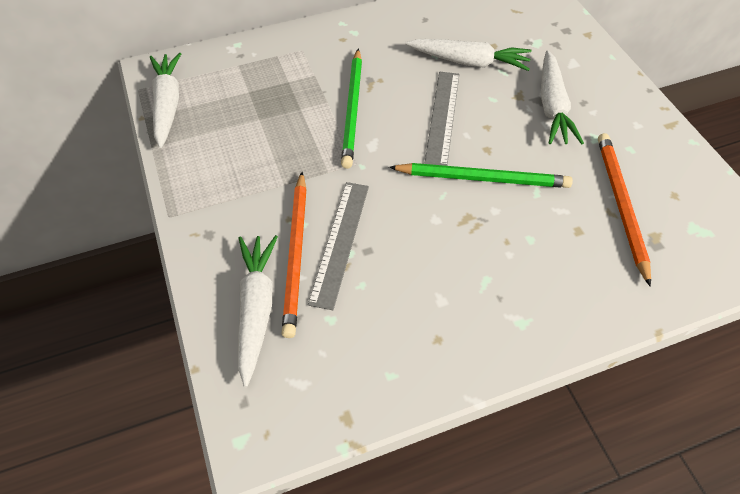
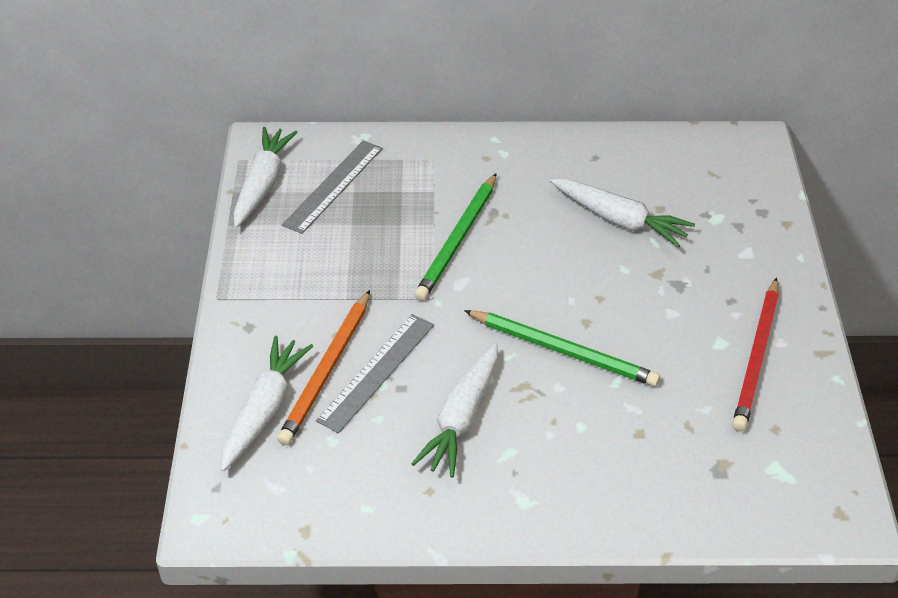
camera: 20 degrees right, 10 degrees down
grey ruler [424,72,460,166] -> grey ruler moved to [282,140,383,234]
white carrot [541,50,584,145] -> white carrot moved to [411,343,498,478]
orange pencil [598,133,651,287] -> none
none -> red pencil [732,277,779,432]

